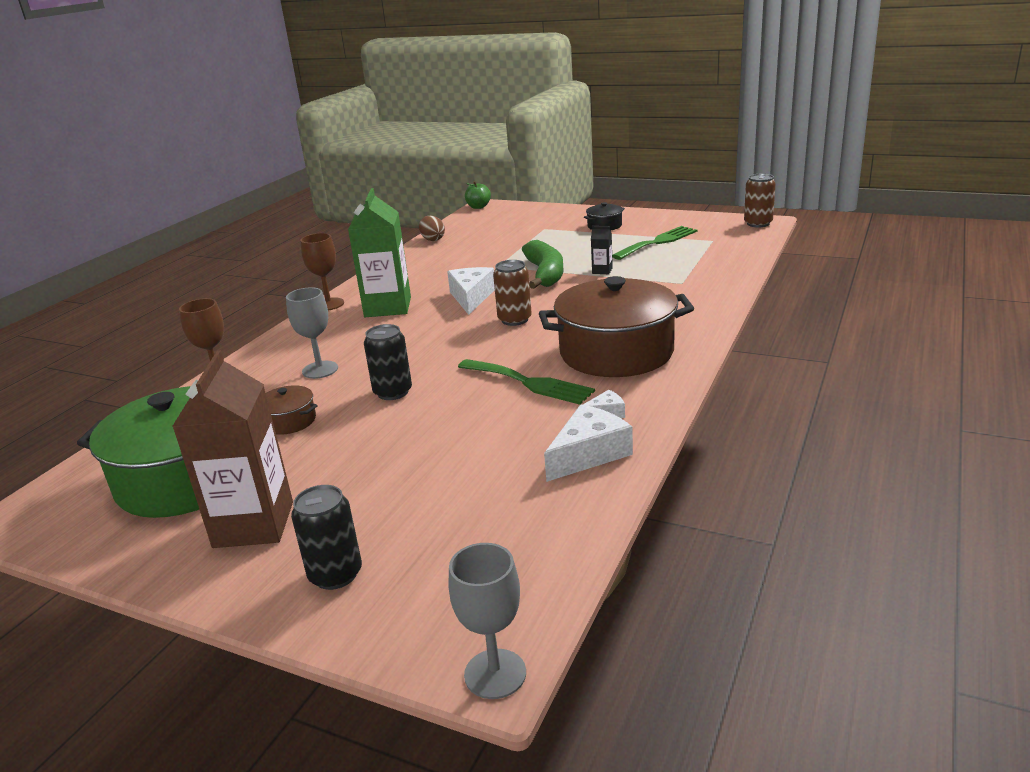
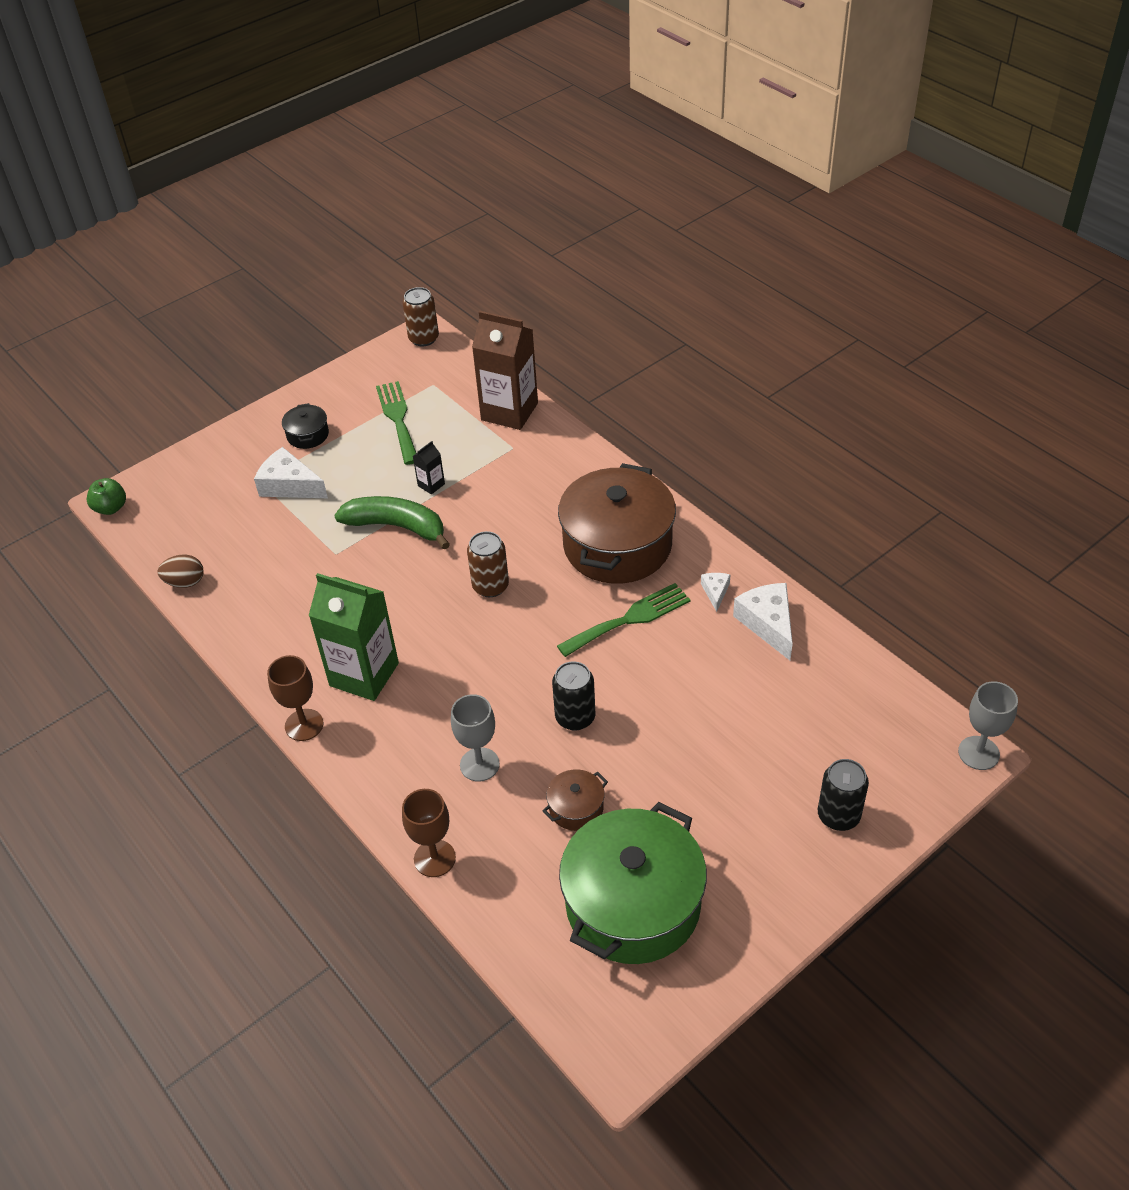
camera: 65 degrees left, 20 degrees up
brown carton [173,350,293,548] -> brown carton moved to [472,311,538,430]
white cheese [447,267,495,315] -> white cheese moved to [254,447,328,498]

